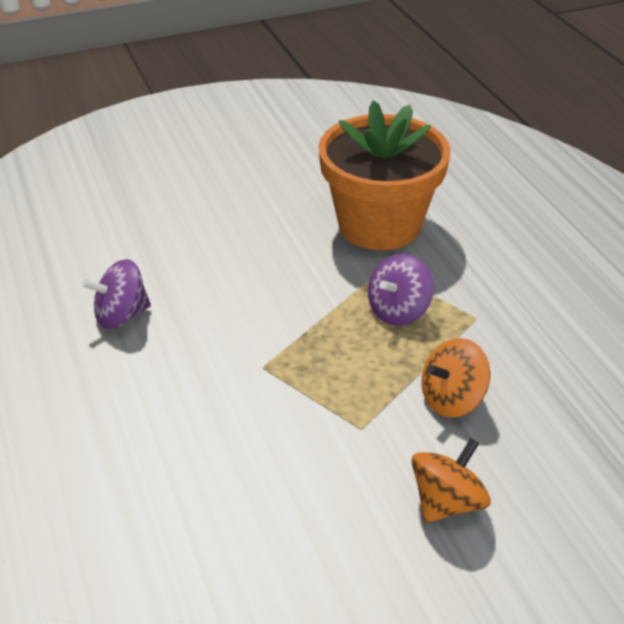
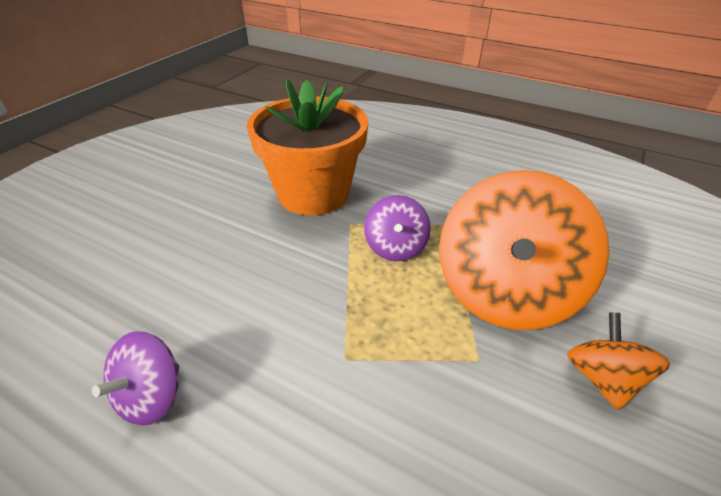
camera: 40 degrees left, 0 degrees up
orange spinning top [421,338,490,418] -> orange spinning top [439,170,610,330], size x2.05

